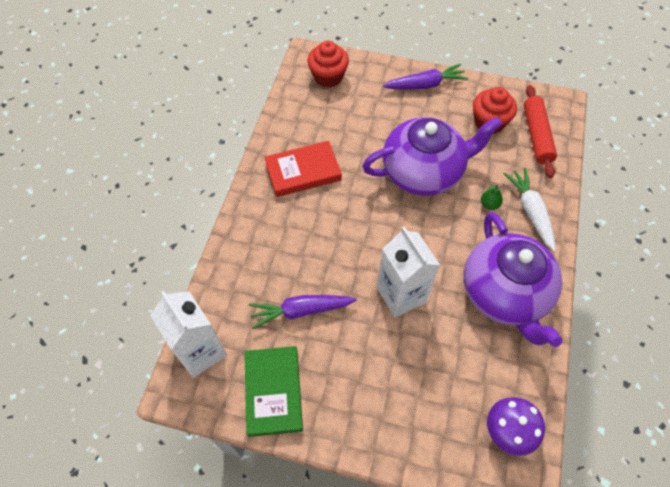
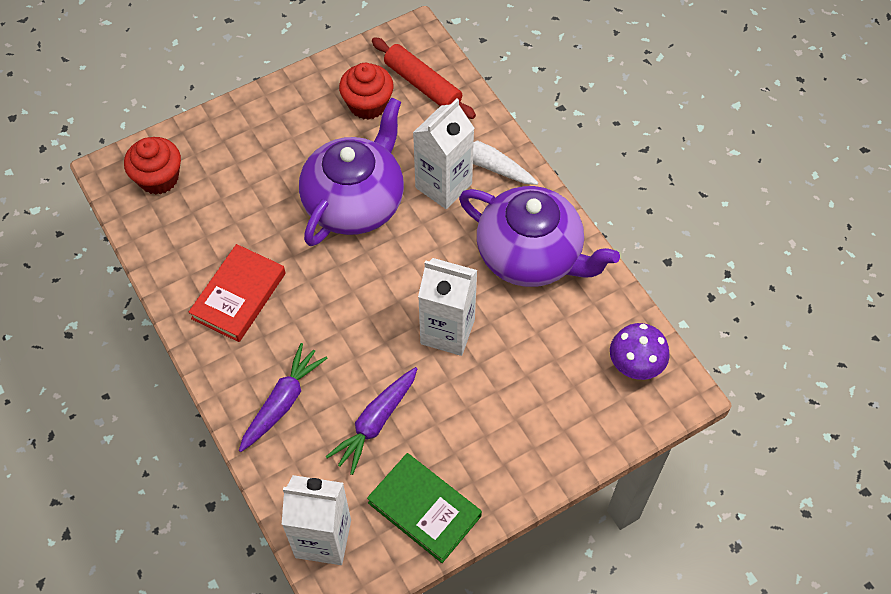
camera: 45 degrees left, 0 degrees up
purple carrot [383,64,468,90] -> purple carrot moved to [239,343,328,452]
green pear [481,184,503,210] -> white carton [413,99,474,209]

